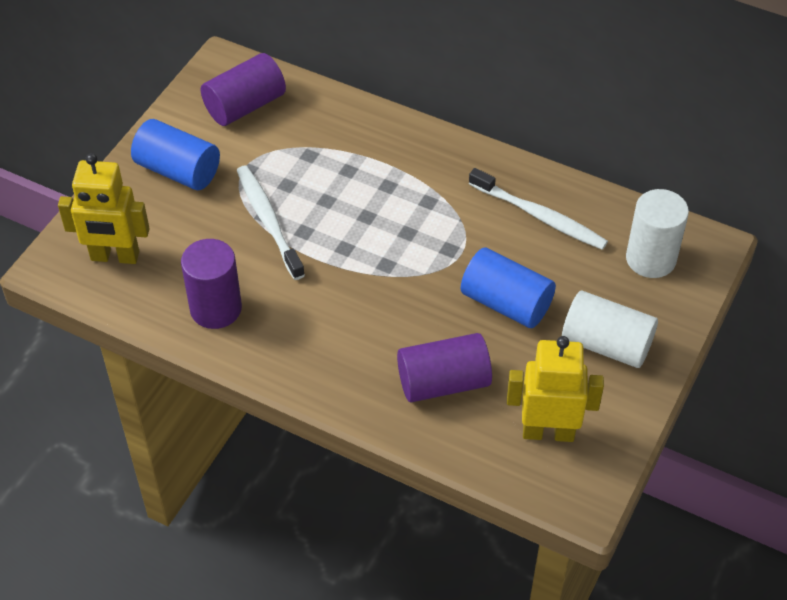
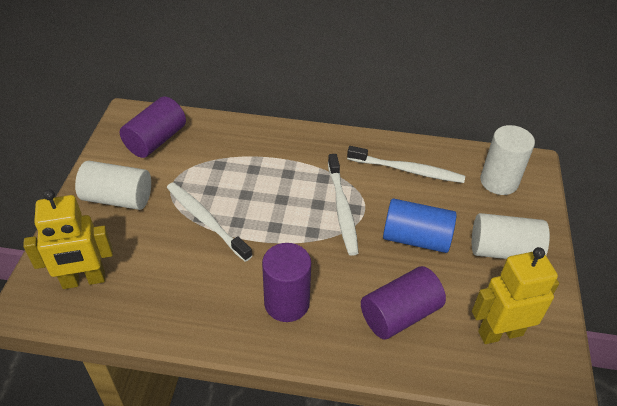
camera: 20 degrees left, 5 degrees down
blue cylinder [131,119,220,190] -> white cylinder [75,161,151,210]
purple cylinder [181,239,242,329] -> purple cylinder moved to [262,243,311,322]
none -> white toothbrush [328,154,359,256]

